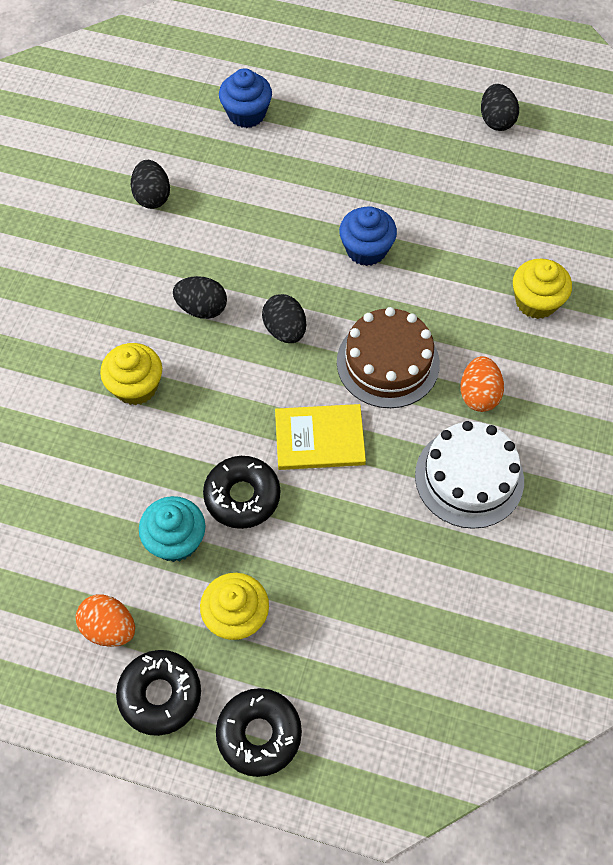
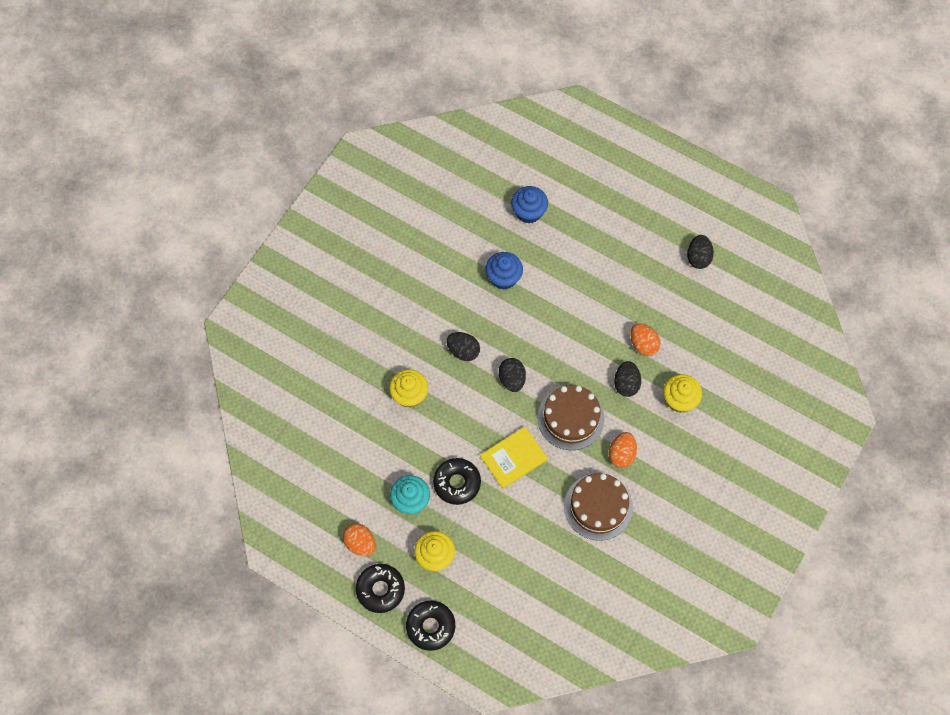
camera: 15 degrees right, 5 degrees up
black egg [131,160,170,209] -> black egg moved to [614,361,641,397]
yellow book [275,404,366,470] -> yellow book turned 45 degrees counterclockwise [480,427,548,489]
blue cupcake [339,206,397,266] -> blue cupcake moved to [485,252,523,290]
white cake [415,421,524,529] -> brown cake [564,473,633,541]
none -> orange egg [630,323,661,356]

